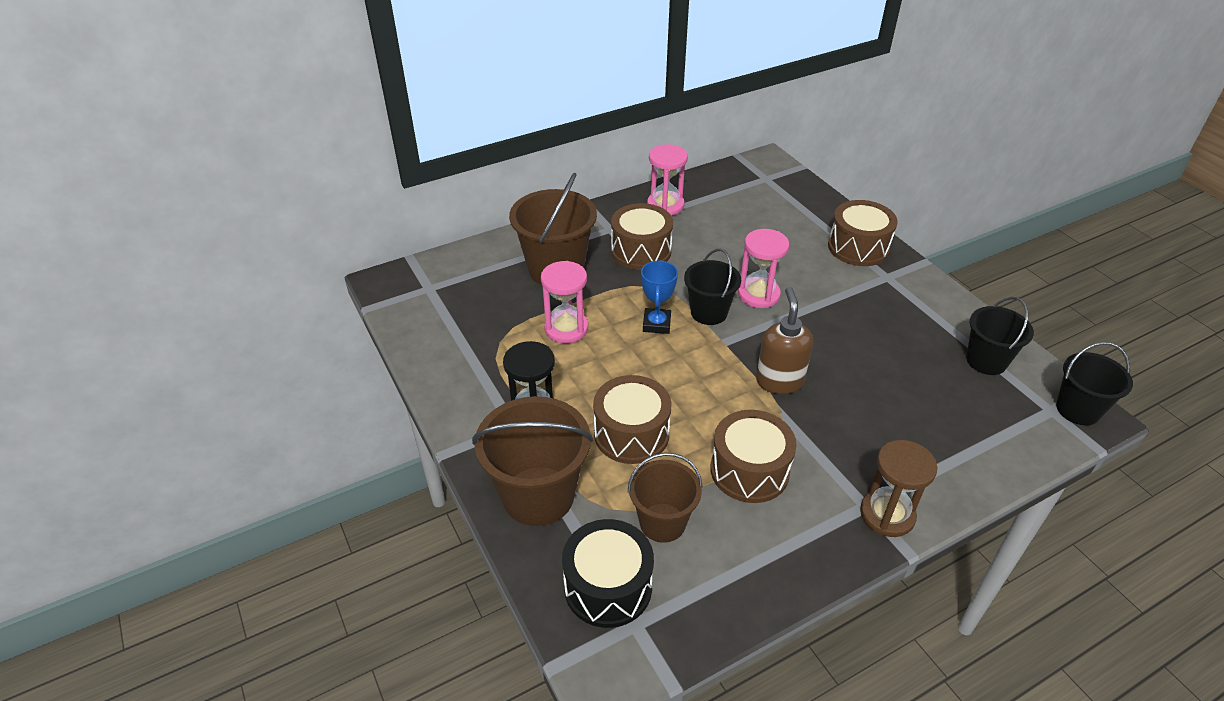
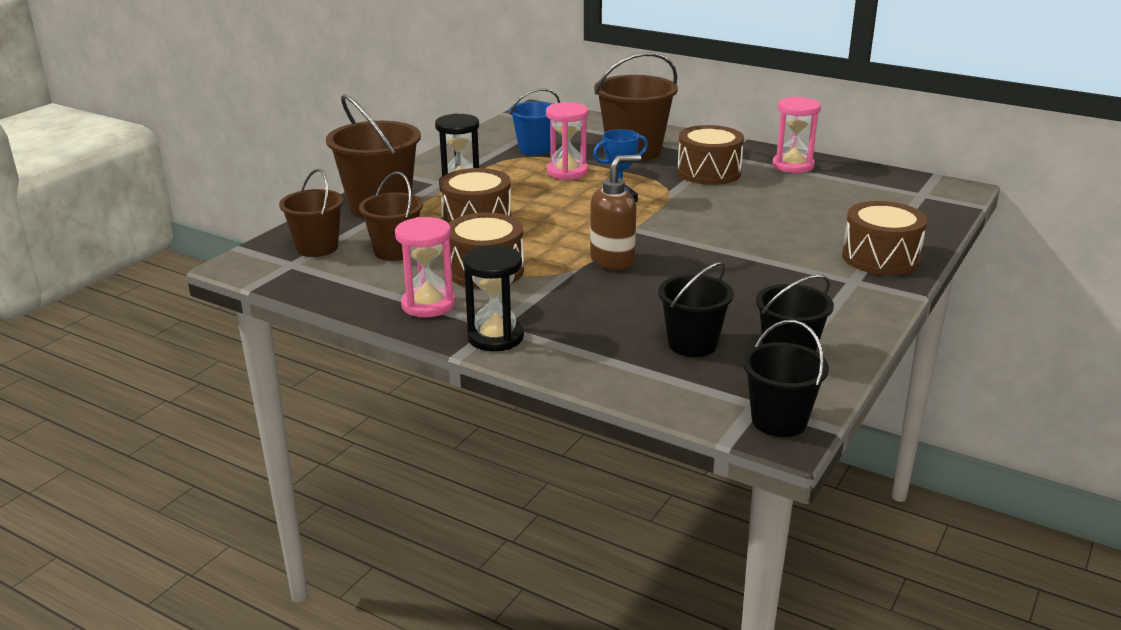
camera: 60 degrees right, 15 degrees down
black drum [562,519,654,628] -> brown bucket [279,169,344,257]
black bucket [684,249,741,325] -> black bucket moved to [658,262,734,357]
pink hourglass [738,229,789,308] -> pink hourglass moved to [395,217,455,317]
brown hourglass [860,440,938,537] -> black hourglass [463,245,524,351]
none -> blue bucket [509,89,560,155]

